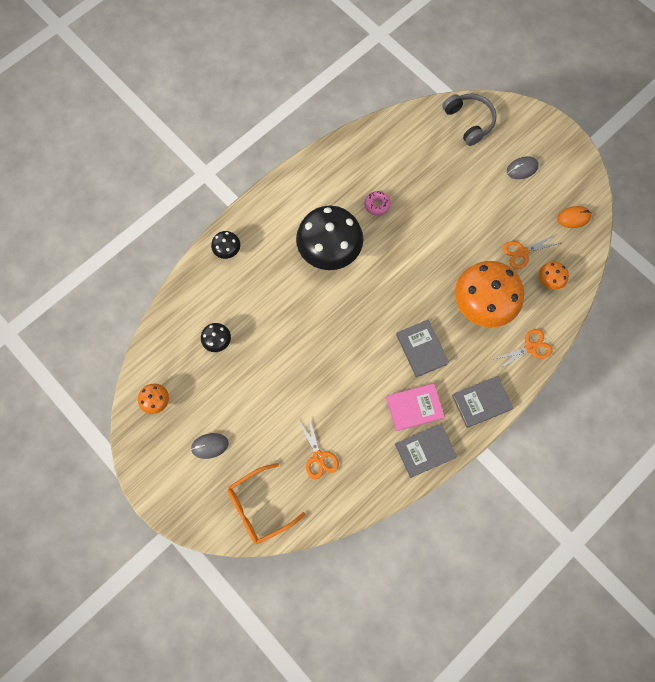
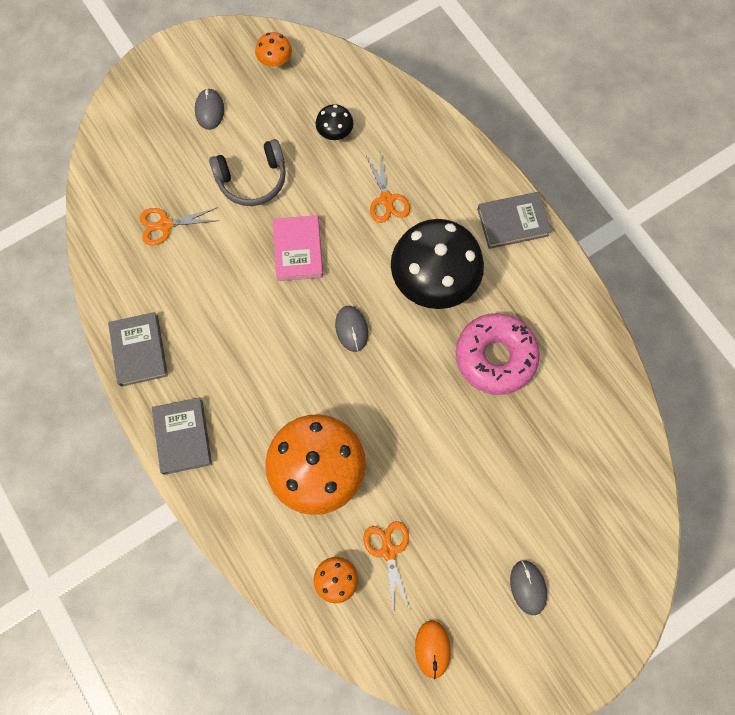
camera: 100 degrees right, 0 degrees up
black mushroom [211,231,240,259] -> none
orange glasses [228,463,306,544] -> none
pink donut [365,191,391,216] -> pink donut [455,313,540,395], size x2.19
pink book [386,383,445,431] -> pink book moved to [273,215,323,281]
grey book [396,320,449,378] -> grey book moved to [477,192,551,249]
grey headphones [442,93,497,146] -> grey headphones moved to [209,139,286,206]
orange scissors [494,329,553,369] -> orange scissors moved to [366,153,410,223]
none -> grey mouse [335,306,368,352]

